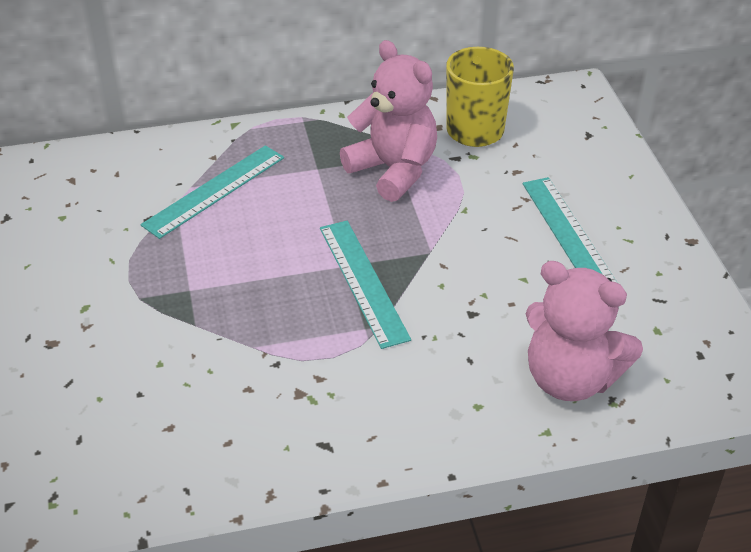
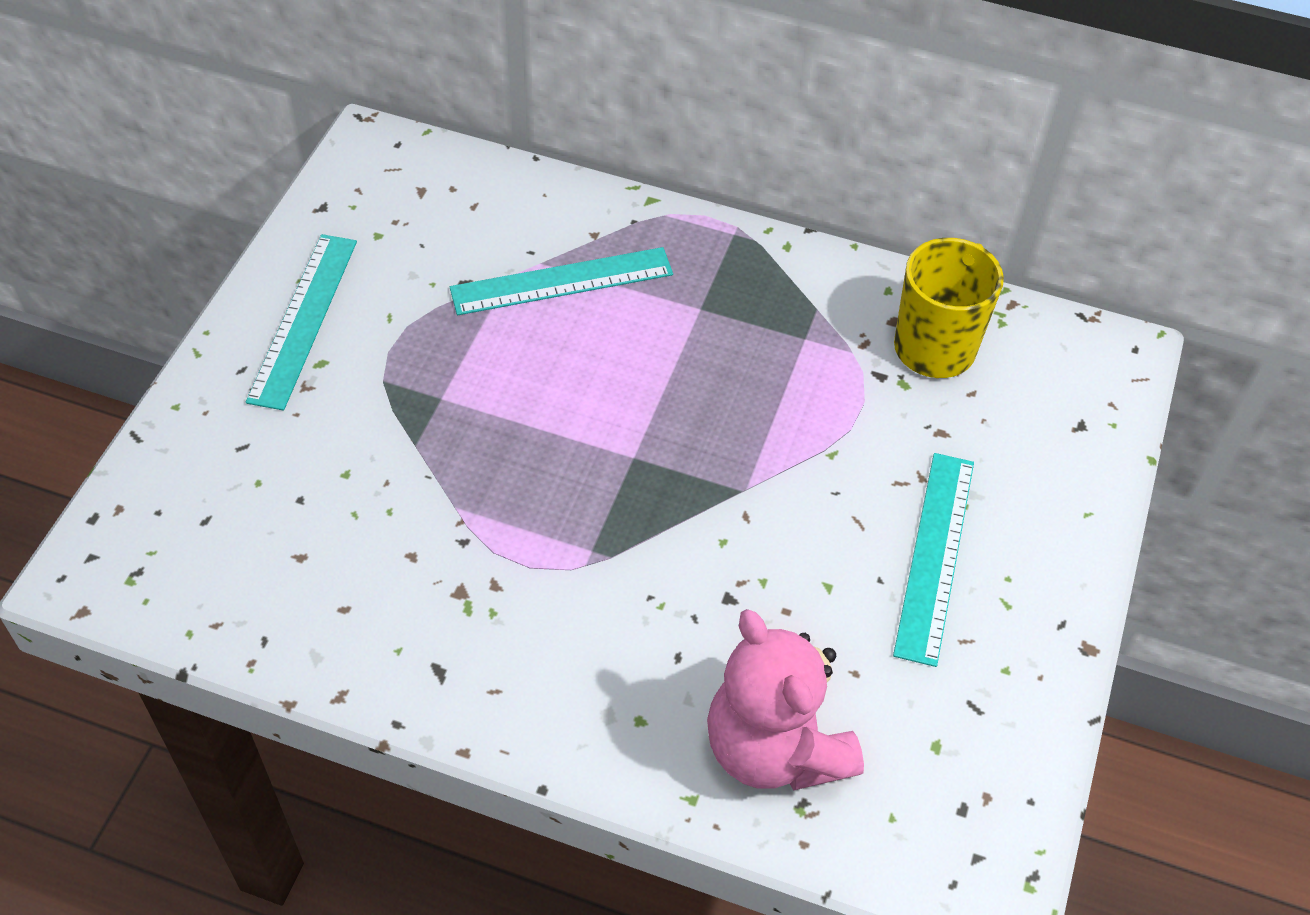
camera: 30 degrees right, 10 degrees up
turquoise ruler [320,221,411,349] -> turquoise ruler moved to [246,234,357,411]
pink teddy bear [340,40,437,202] -> none

